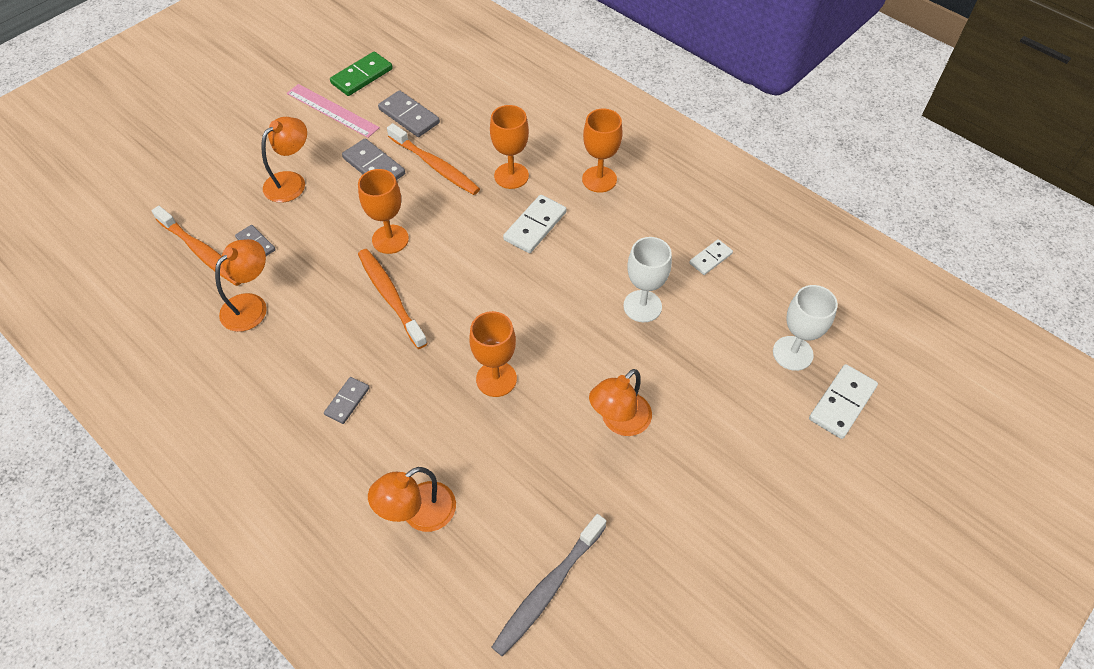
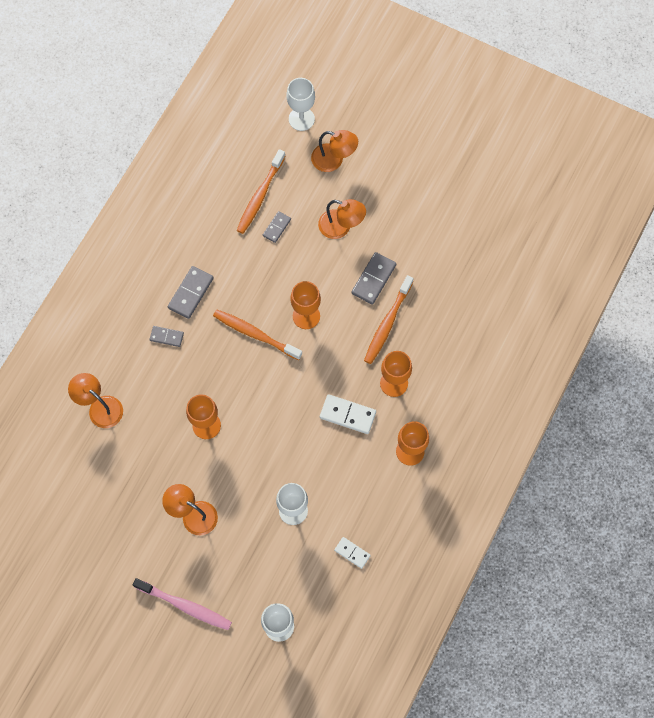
camera: 75 degrees right, 15 degrees up
orange lamp [215,239,267,332] -> orange lamp moved to [311,130,358,172]
pink ruler [287,84,380,138] -> none
green domino [330,52,393,96] -> none
orange toothbrush [358,249,428,349] -> orange toothbrush turned 105 degrees counterclockwise [213,309,302,360]
grey domino [378,90,440,137] -> grey domino moved to [168,266,214,319]
grey toothbrush [492,514,606,656] -> none
white domino [809,364,878,439] -> none
none -> pink toothbrush [133,578,232,630]
none -> white goblet [286,78,315,131]

